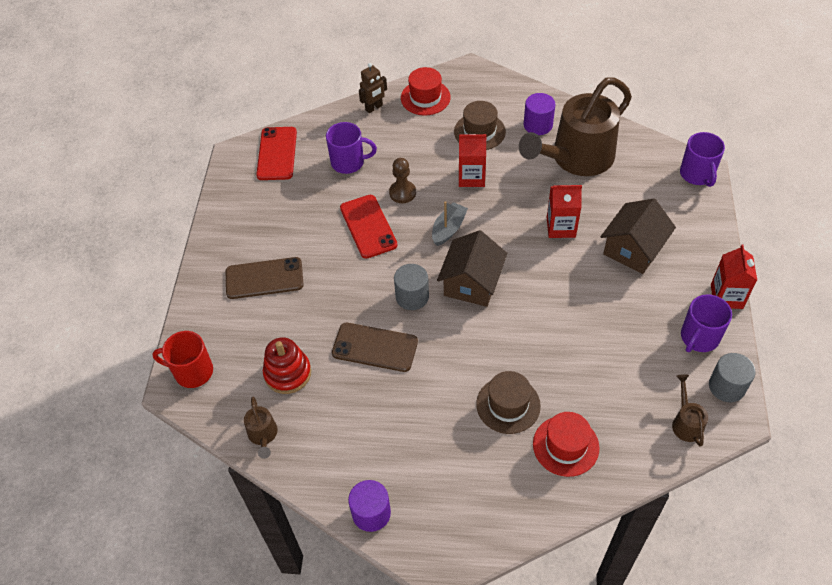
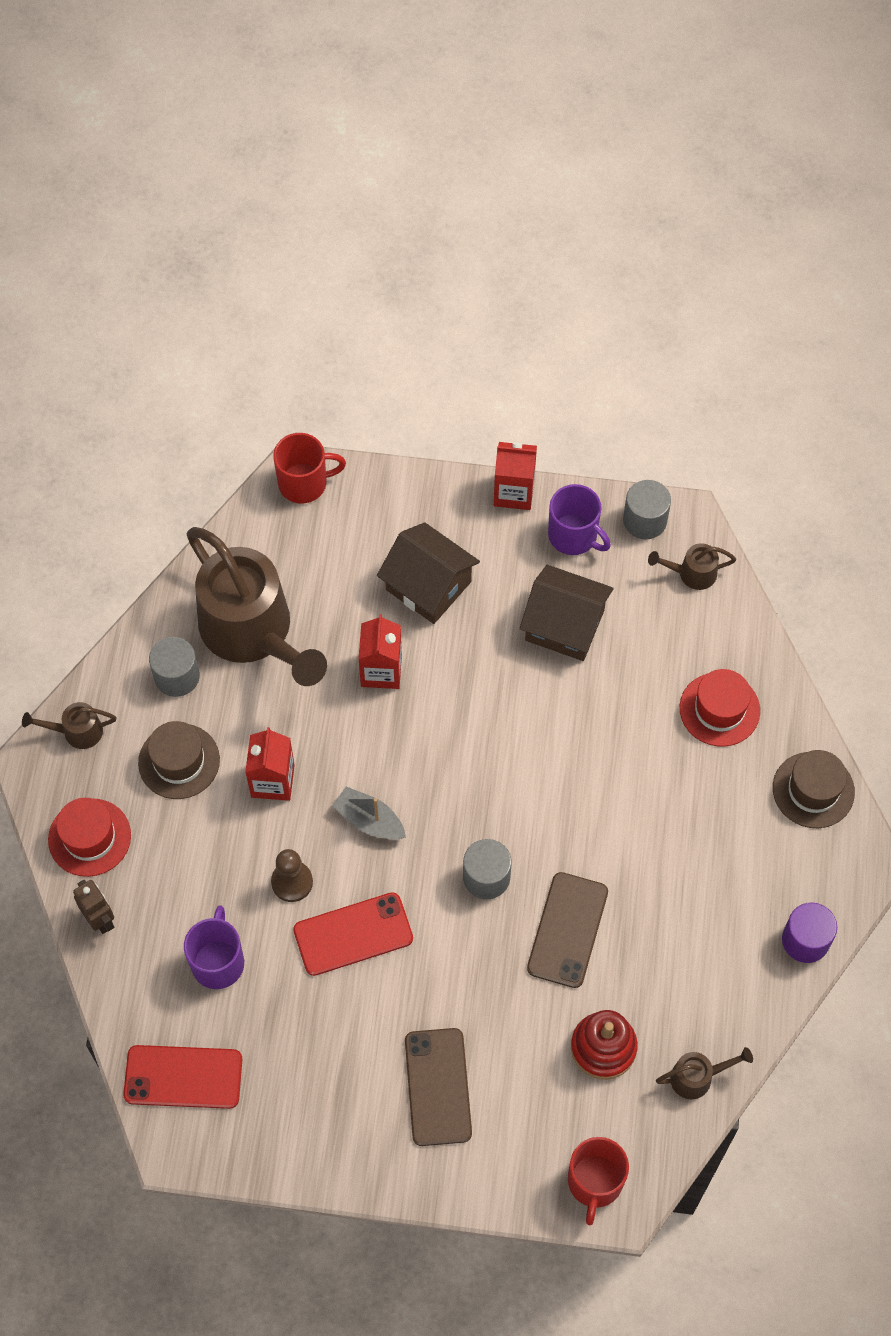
camera: 90 degrees left, 10 degrees up
brown house [437,230,507,307] -> brown house moved to [520,565,614,661]
brown hat [476,371,541,434] -> brown hat moved to [773,750,855,828]
purple cylinder [523,93,555,135] -> grey cylinder [149,637,200,697]
purple mug [680,132,725,187] -> red mug [273,433,346,504]
none -> brown watering can [22,702,116,749]

